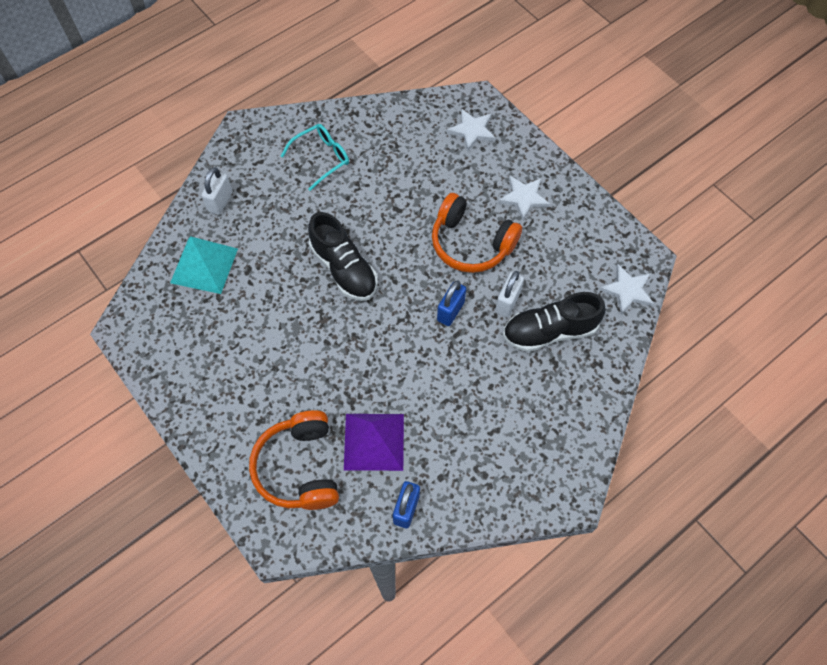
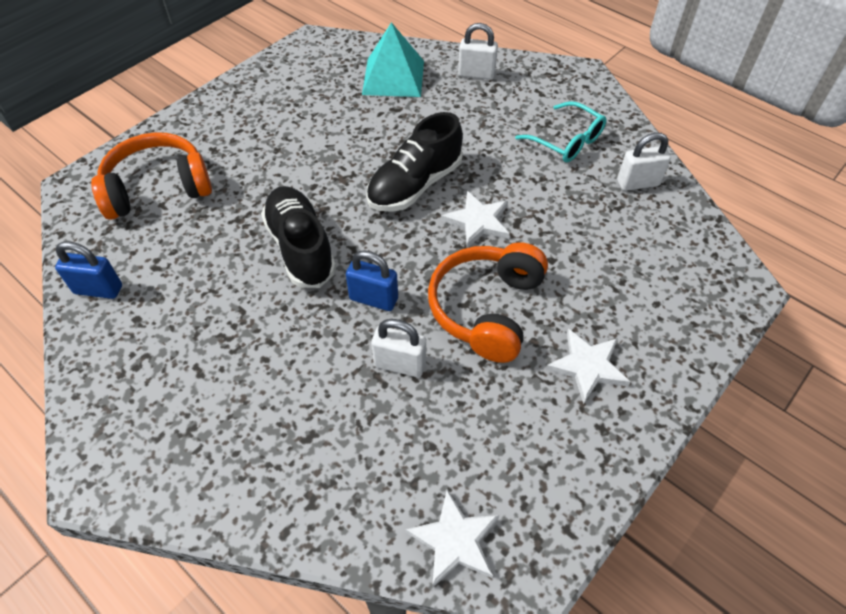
camera: 80 degrees right, 10 degrees down
purple pyramid [344,414,404,471] -> none
white star [447,109,496,151] -> white star moved to [441,191,510,248]
black shoe [503,292,606,352] -> black shoe moved to [261,186,336,288]
none -> white padlock [617,133,671,191]

